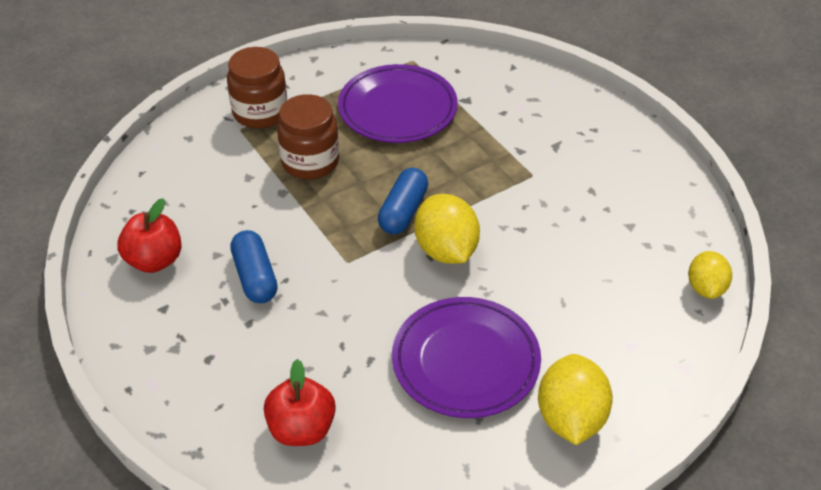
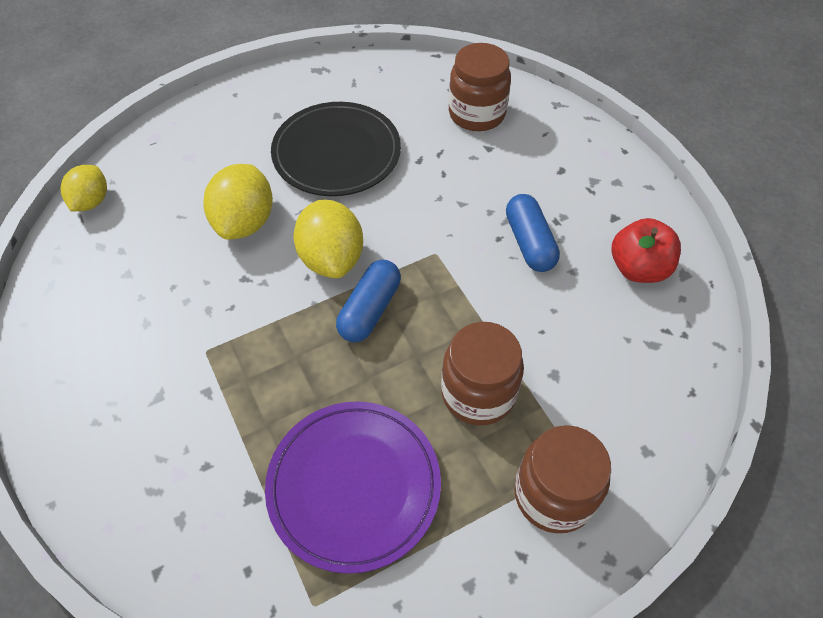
camera: 175 degrees left, 10 degrees up
red apple [264,359,336,446] -> brown jar [449,43,511,131]
purple plate [392,297,541,418] -> black plate [271,102,401,196]
yellow lemon [538,354,613,445] -> yellow lemon moved to [203,164,273,240]

